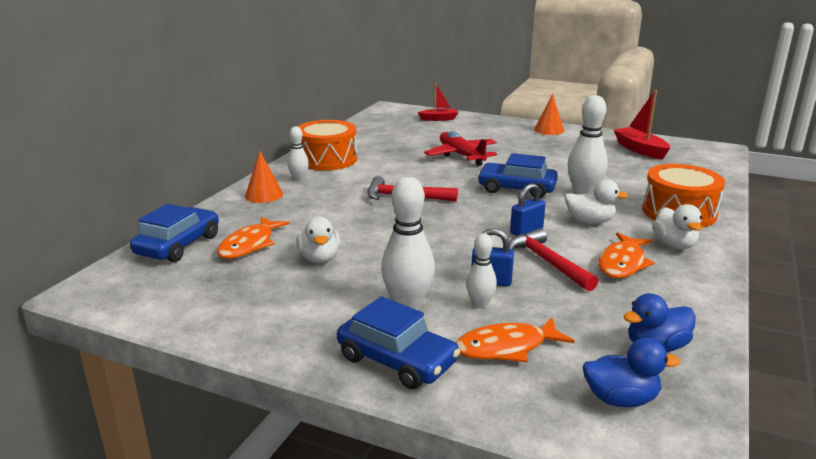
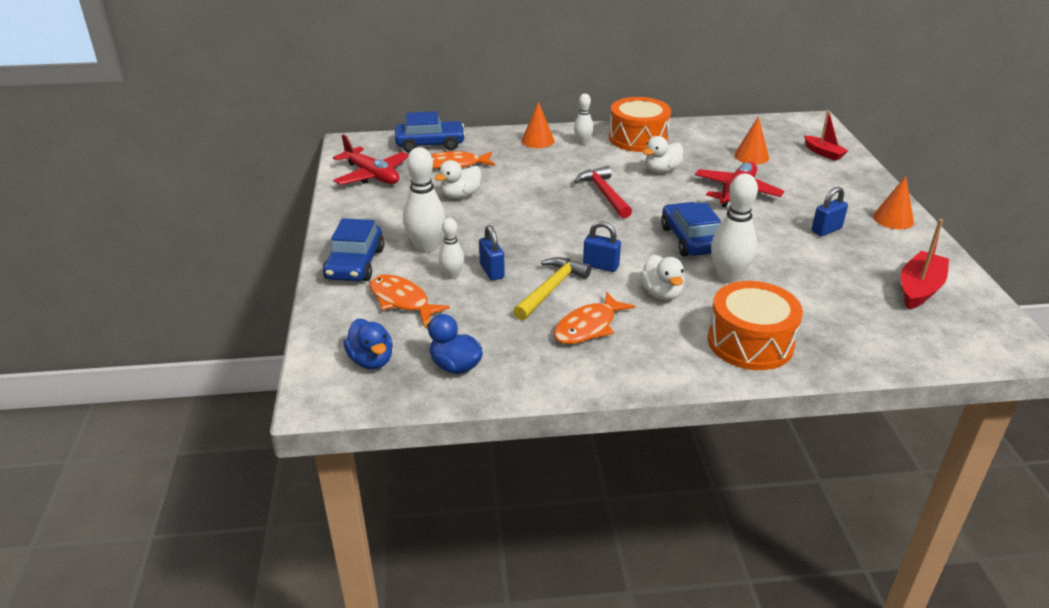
camera: 60 degrees right, 10 degrees up
red hammer [509,228,598,291] -> yellow hammer [513,257,591,320]
orange fish [598,232,655,278] -> orange fish turned 45 degrees counterclockwise [554,292,635,344]
white duck [652,204,702,249] -> white duck moved to [643,136,683,173]
none -> red plane [333,134,408,185]
none -> orange cone [734,116,769,164]
none -> blue padlock [812,187,848,236]

